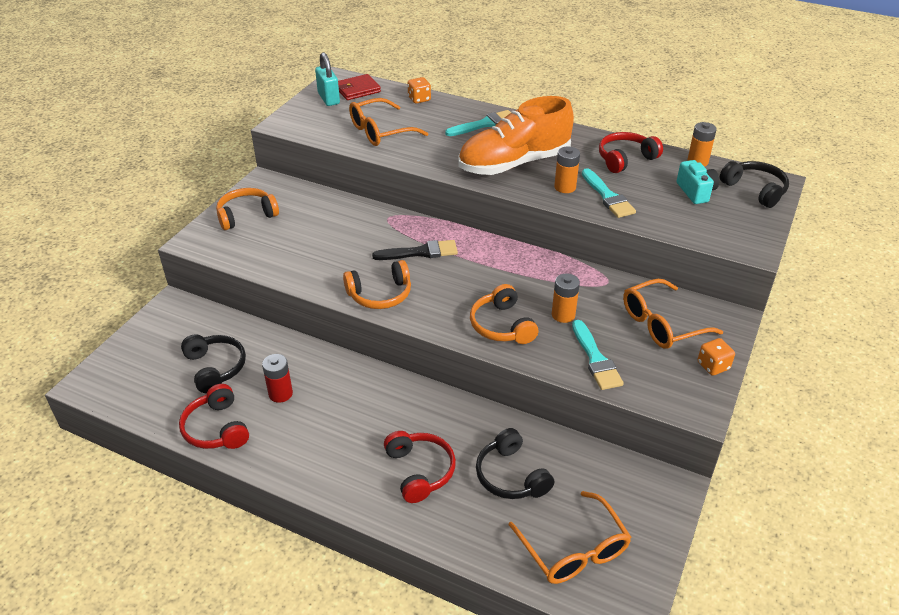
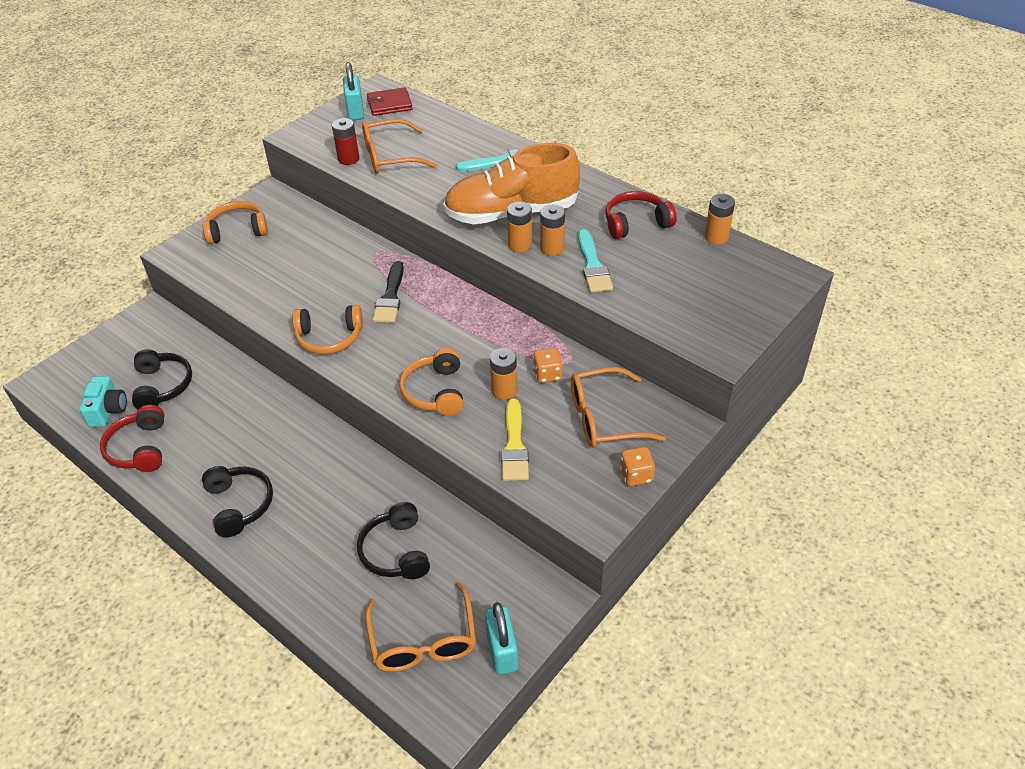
camera: 15 degrees right, 5 degrees up
red battery [262,354,293,403] -> red battery moved to [332,118,359,165]
black brush [372,240,458,260] -> black brush turned 90 degrees clockwise [373,261,404,323]
red headphones [384,431,456,503] -> none
orange dice [408,77,431,104] -> orange dice moved to [533,348,563,383]
turquoise brush [572,320,624,390] -> yellow brush [501,399,529,481]
turquoise camera [677,160,719,204] -> turquoise camera moved to [79,376,127,427]
black headphones [720,161,789,208] -> black headphones moved to [202,466,273,537]
none -> turquoise padlock [485,602,518,675]
none -> orange battery [507,201,532,252]

